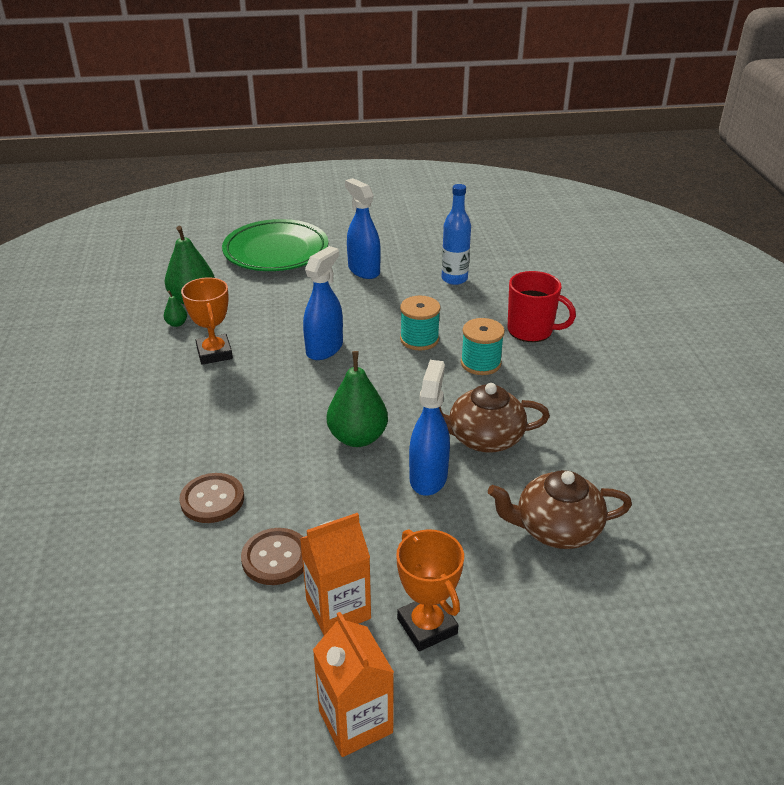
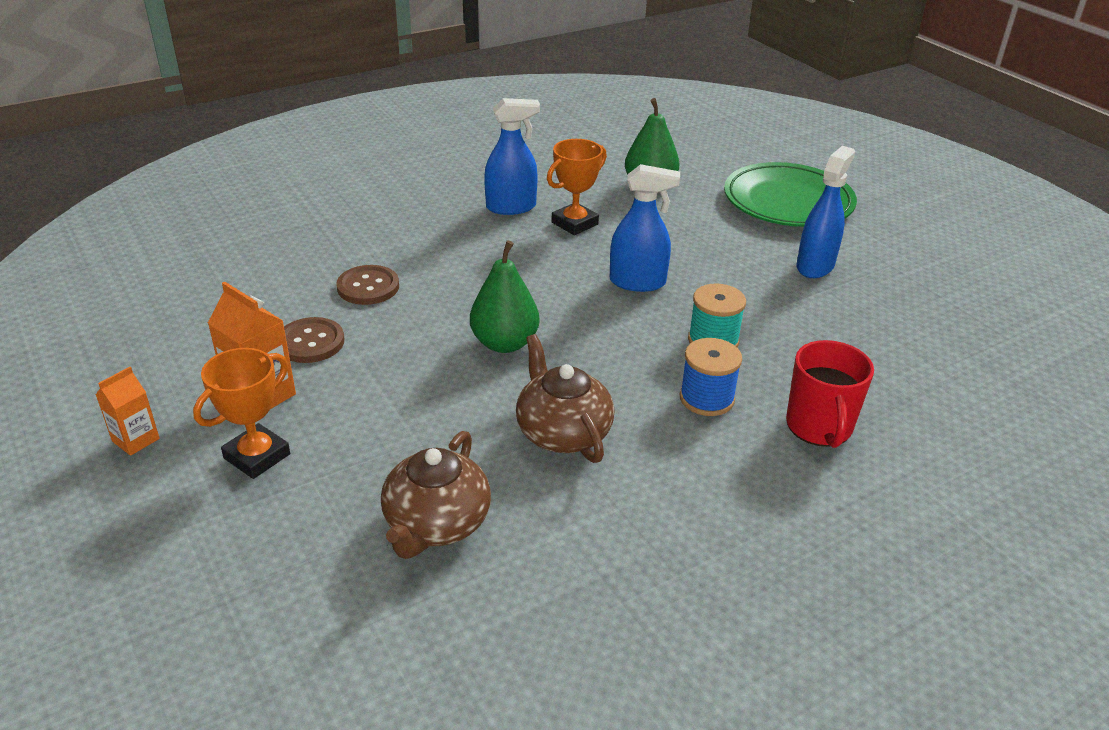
camera: 65 degrees right, 0 degrees up
green pear [164,291,187,327] -> none
orange carton [313,612,394,757] -> orange carton [96,367,160,456], size x0.63
blue spray bottle [409,360,450,496] -> blue spray bottle moved to [484,98,540,215]
blue bottle [442,184,471,285] -> none
turquoise spool [461,318,505,375] -> blue spool [680,338,742,416]
brown teapot [488,470,632,549] -> brown teapot turned 135 degrees counterclockwise [381,431,491,559]

